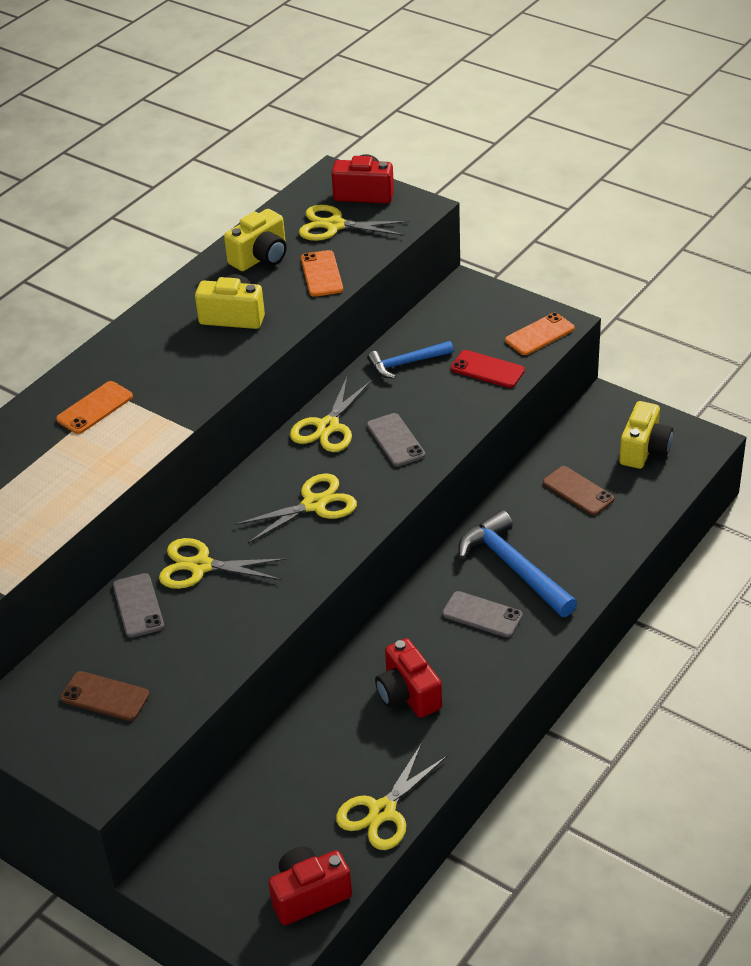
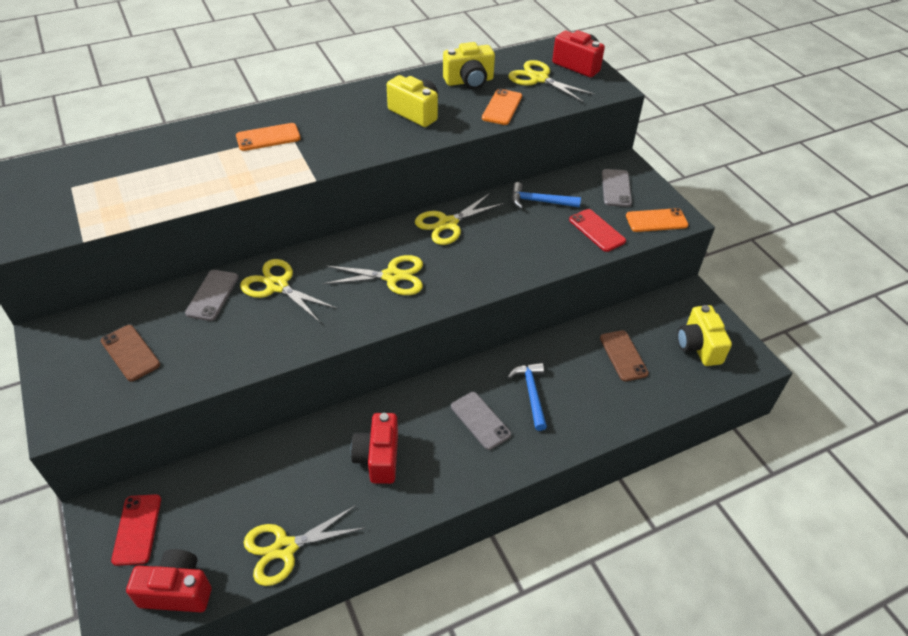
camera: 25 degrees right, 5 degrees up
grey phone [367,413,425,467] -> grey phone moved to [602,169,632,207]
blue hammer [458,510,577,617] -> blue hammer [508,363,547,431], size x0.62
yellow camera [619,401,673,469] -> yellow camera turned 120 degrees clockwise [677,305,732,366]
none -> red phone [111,494,161,566]

